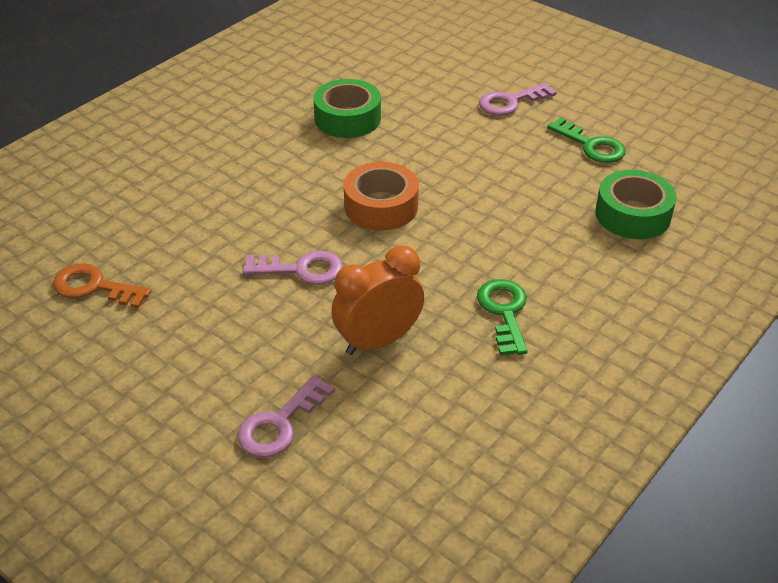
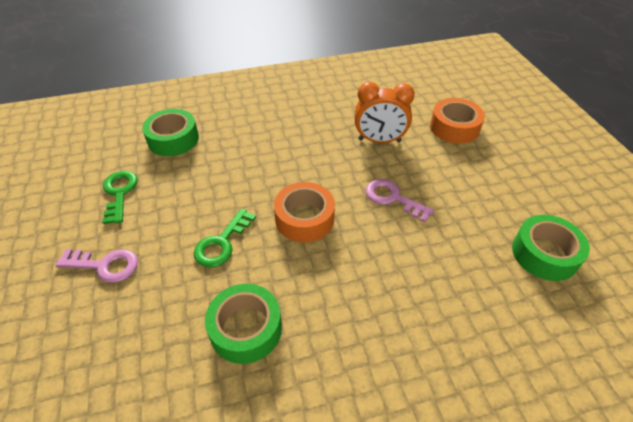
camera: 145 degrees left, 5 degrees up
orange key [53,263,151,308] -> green tape [512,215,590,281]
pink key [238,375,335,457] -> orange tape [430,98,485,144]
green key [477,279,528,355] -> green key moved to [194,209,256,267]

